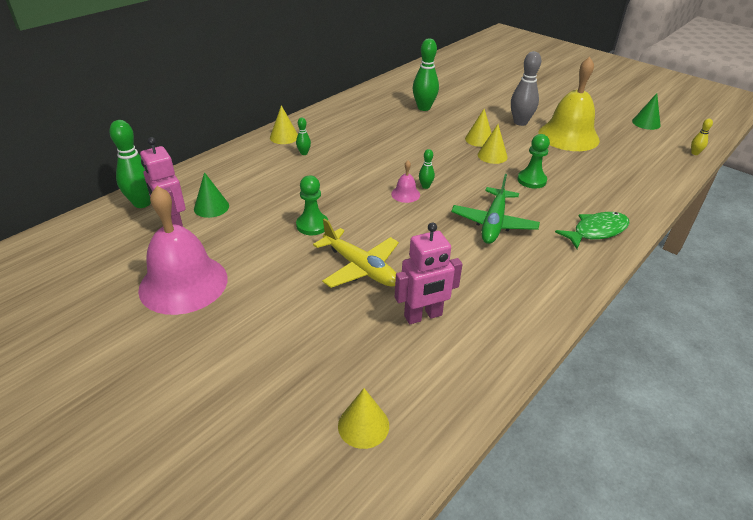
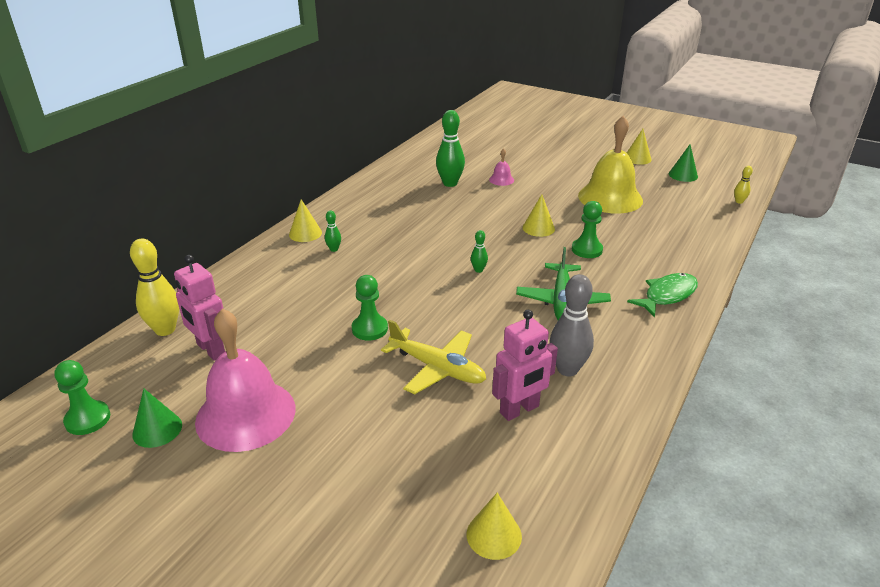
camera: 10 degrees left, 5 degrees down
green bowling pin [109,120,151,208] -> yellow bowling pin [130,239,179,336]
green cone [194,172,229,218] -> green cone moved to [132,389,182,448]
pink bell [391,161,420,203] -> pink bell moved to [489,148,514,186]
yellow cone [465,109,491,147] -> yellow cone moved to [627,129,652,165]
grey bowling pin [511,51,541,126] -> grey bowling pin moved to [550,274,594,376]
none -> green pawn [54,360,110,435]

